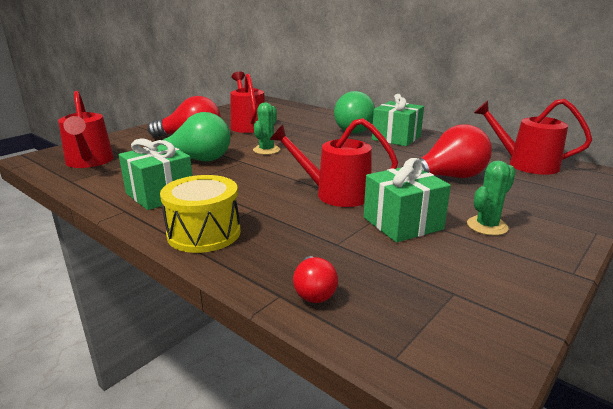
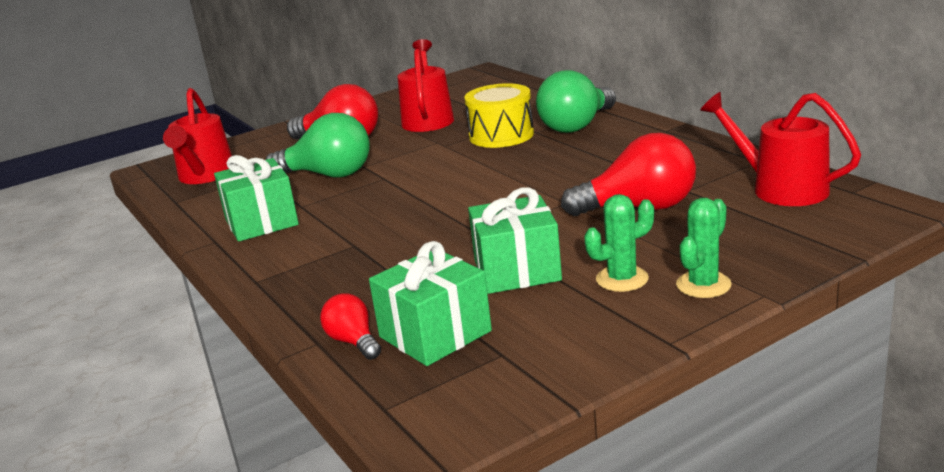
camera: 20 degrees right, 0 degrees up
yellow drum [160,175,241,253] -> yellow drum moved to [464,83,534,148]
green cactus [253,103,280,155] -> green cactus moved to [676,198,732,298]
red watering can [269,118,398,207] -> none
red light bulb [293,256,338,303] -> red light bulb turned 135 degrees clockwise [320,293,381,360]
green gift [372,94,424,146] -> green gift moved to [369,241,492,366]

